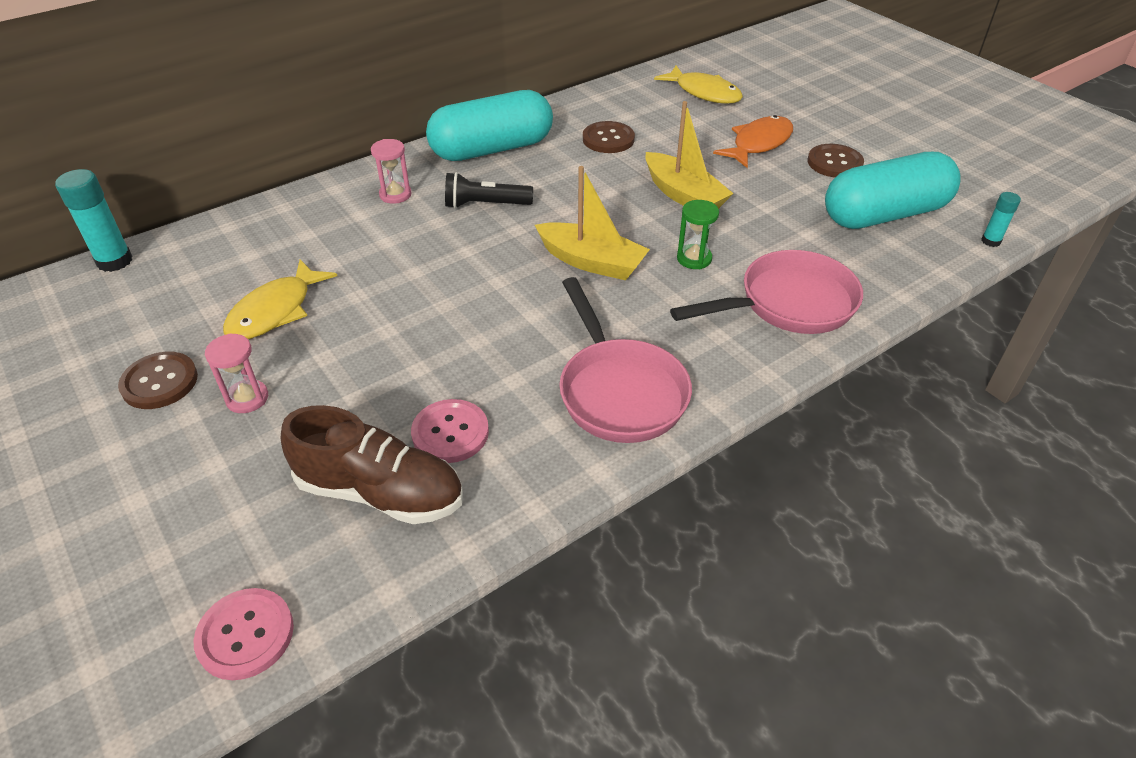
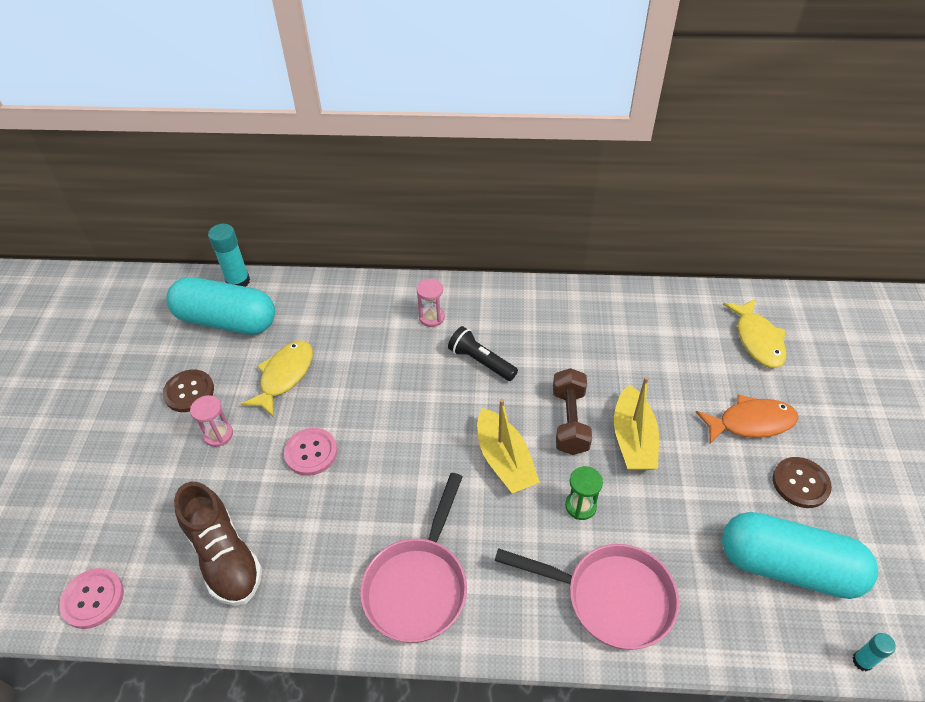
camera: 40 degrees right, 5 degrees up
yellow fish [223,260,337,339] -> yellow fish turned 135 degrees clockwise [241,340,313,417]
pink button [411,399,489,463] -> pink button moved to [284,428,337,476]
turquoise capsule [426,90,553,161] -> turquoise capsule moved to [166,277,275,335]
brown button [583,121,635,153] -> none
none -> brown dumbbell [553,368,592,455]

